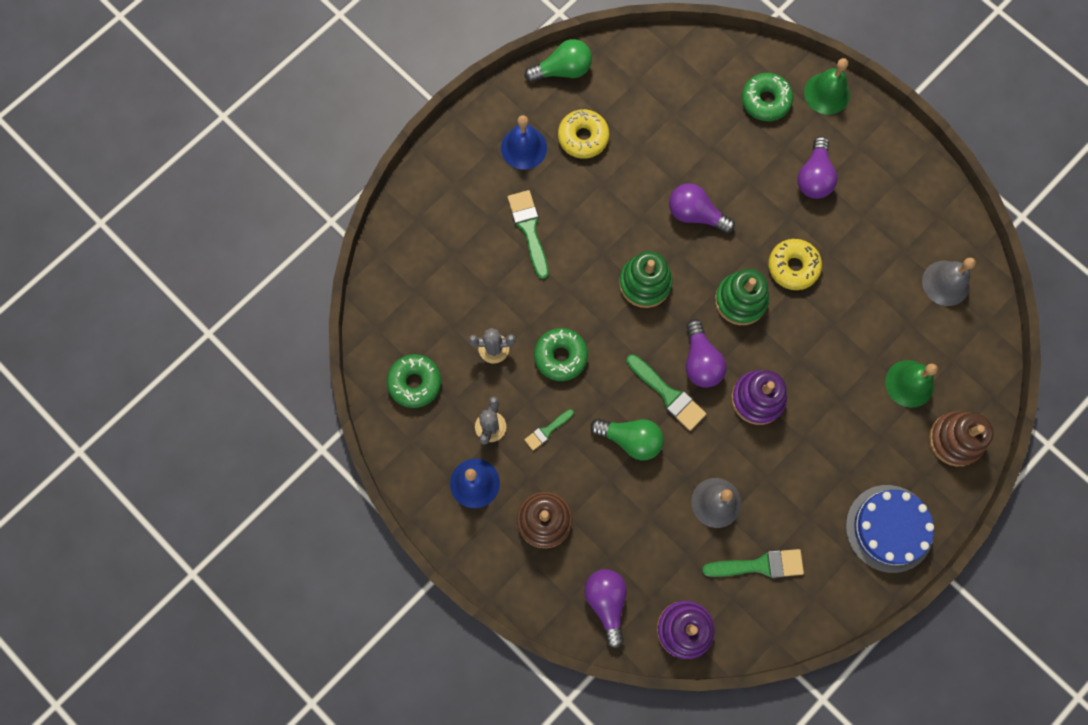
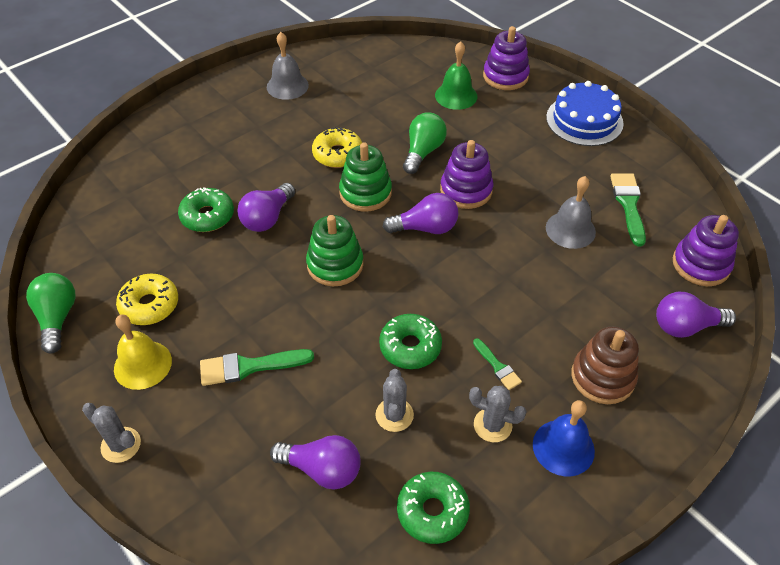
camera: 85 degrees left, 25 degrees down
blue bell [501,115,547,170] -> yellow bell [114,314,172,390]
green light bulb [590,418,664,460] -> green light bulb moved to [403,112,447,174]
green brush [626,354,706,431] -> none
green donut [742,73,793,121] -> green donut moved to [178,187,234,232]
purple light bulb [797,137,837,199] -> purple light bulb moved to [270,435,360,490]
green bell [804,58,850,115] -> none
grey bell [922,258,976,306] -> grey bell moved to [267,32,309,100]
brown stacking toy [929,411,994,466] -> purple stacking toy [483,26,530,90]
none -> grey cactus [82,403,141,463]

